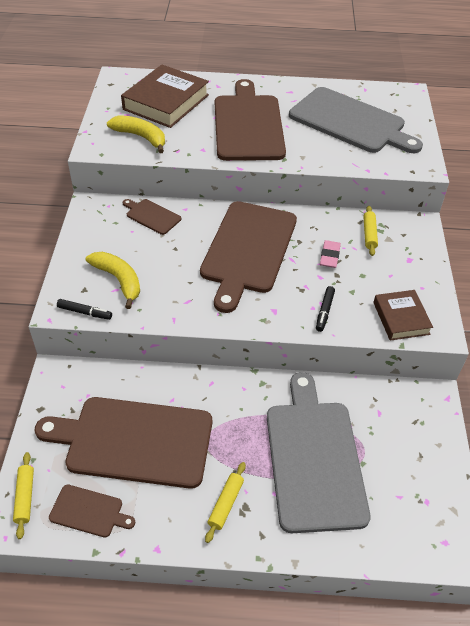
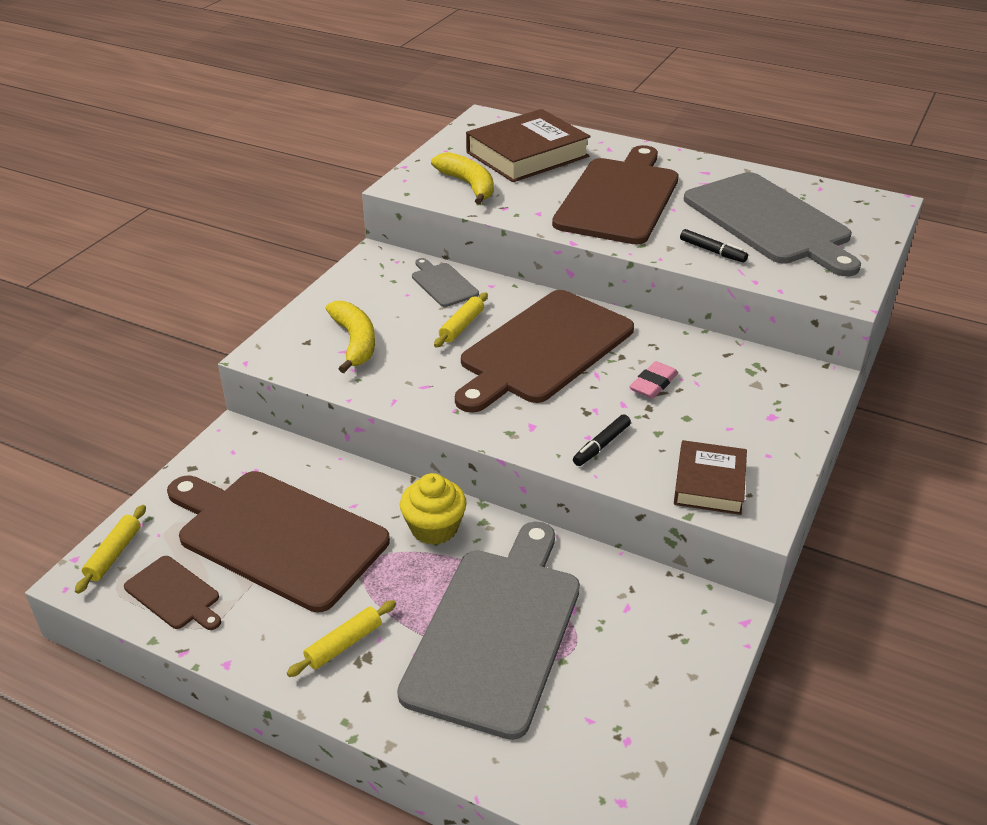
camera: 25 degrees right, 10 degrees down
black marker [57,299,112,320] -> black marker moved to [680,229,748,263]
brown cutting board [123,199,181,235] -> grey cutting board [412,258,479,307]
yellow rolling pin [363,206,378,256] -> yellow rolling pin moved to [434,293,488,347]
none -> yellow cupcake [400,473,467,545]

